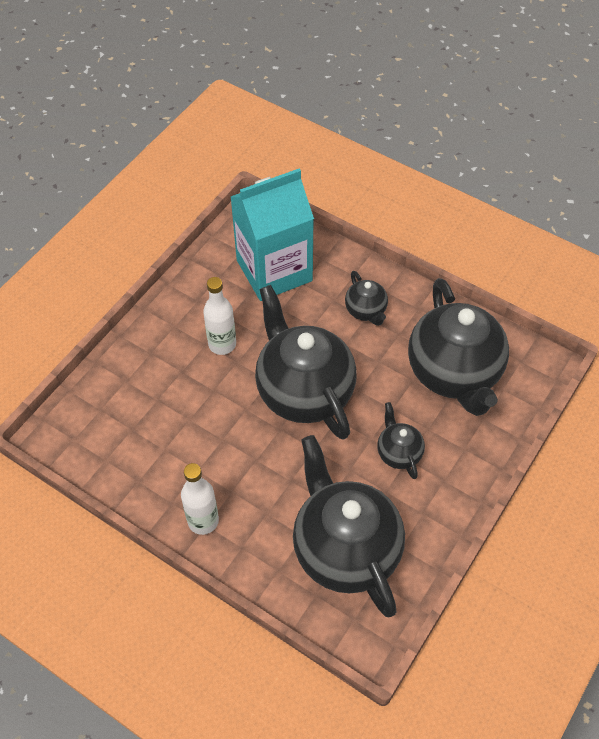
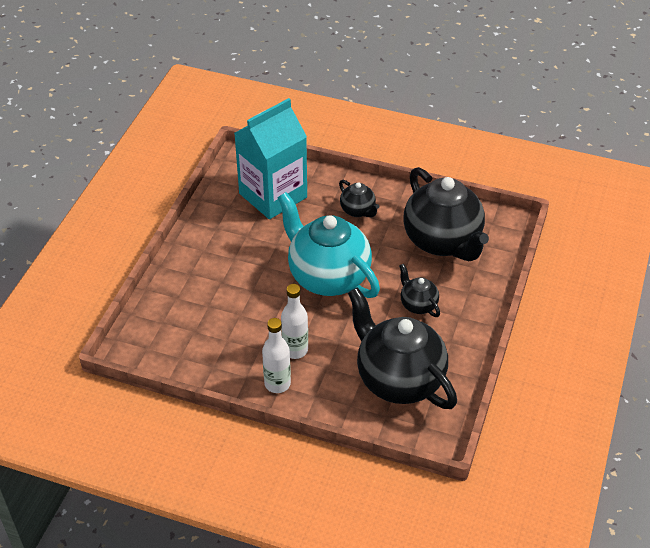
camera: 15 degrees left, 10 degrees down
white bottle [203,277,236,355] -> white bottle moved to [281,284,308,359]
black teapot [255,285,357,440] -> turquoise teapot [277,192,380,298]

